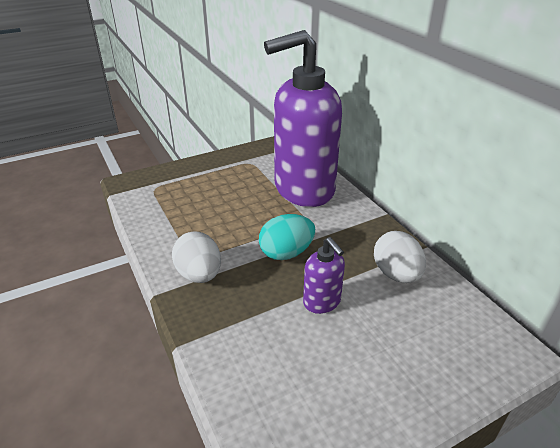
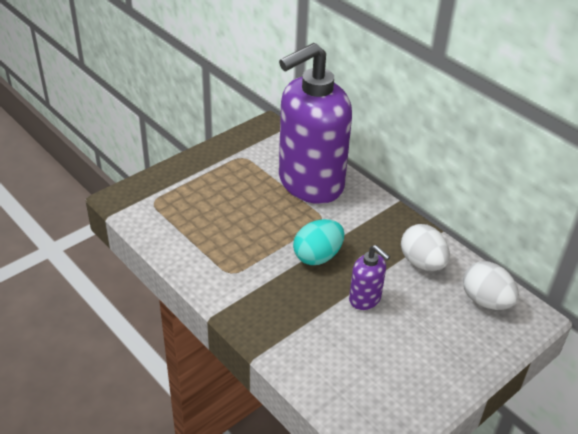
camera: 15 degrees left, 5 degrees up
white egg [172,232,221,283] -> white egg moved to [463,261,519,310]

